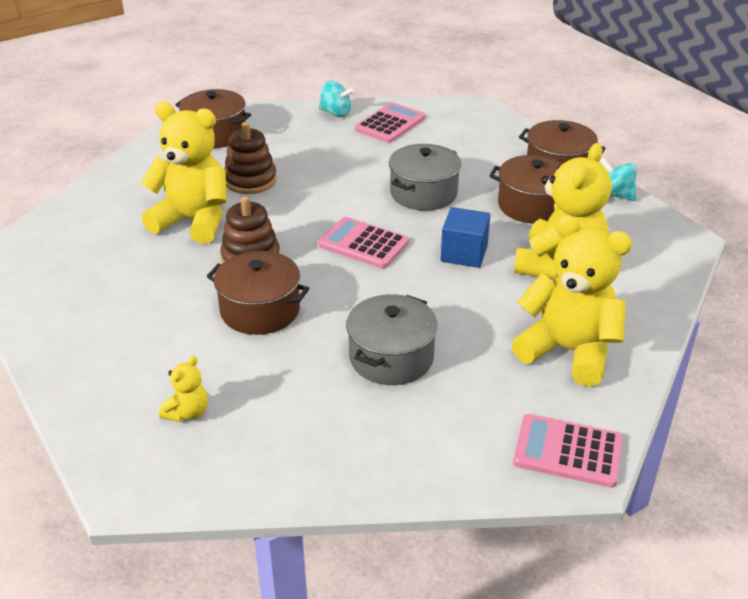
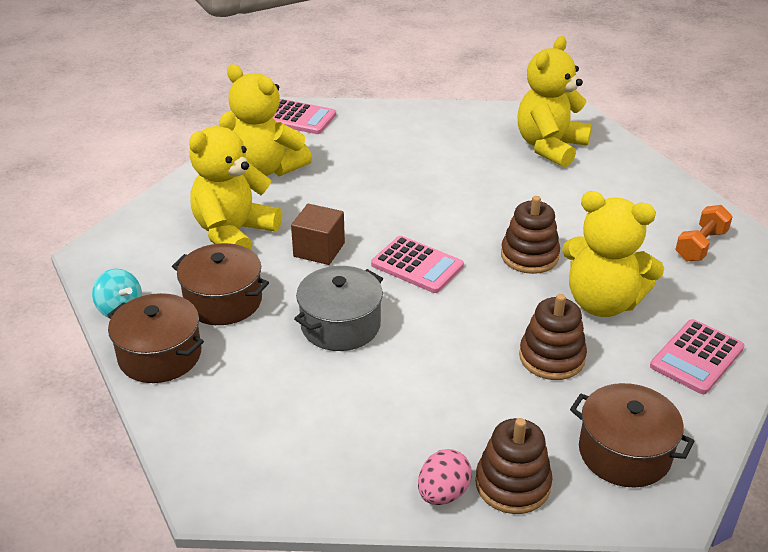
camera: 175 degrees left, 0 degrees up
yellow teddy bear [159,356,208,422] -> yellow teddy bear [518,36,592,167], size x2.27
brown pot [207,251,310,335] -> none
turquoise spinning top [319,80,354,117] -> pink egg [418,449,472,505]
grey pot [346,294,438,385] -> none
pink calculator [355,102,425,143] -> pink calculator moved to [650,319,744,394]
blue cube [440,207,490,268] -> brown cube [291,204,345,265]
none -> brown stacking toy [475,418,552,514]
none -> orange dumbbell [675,205,733,261]

